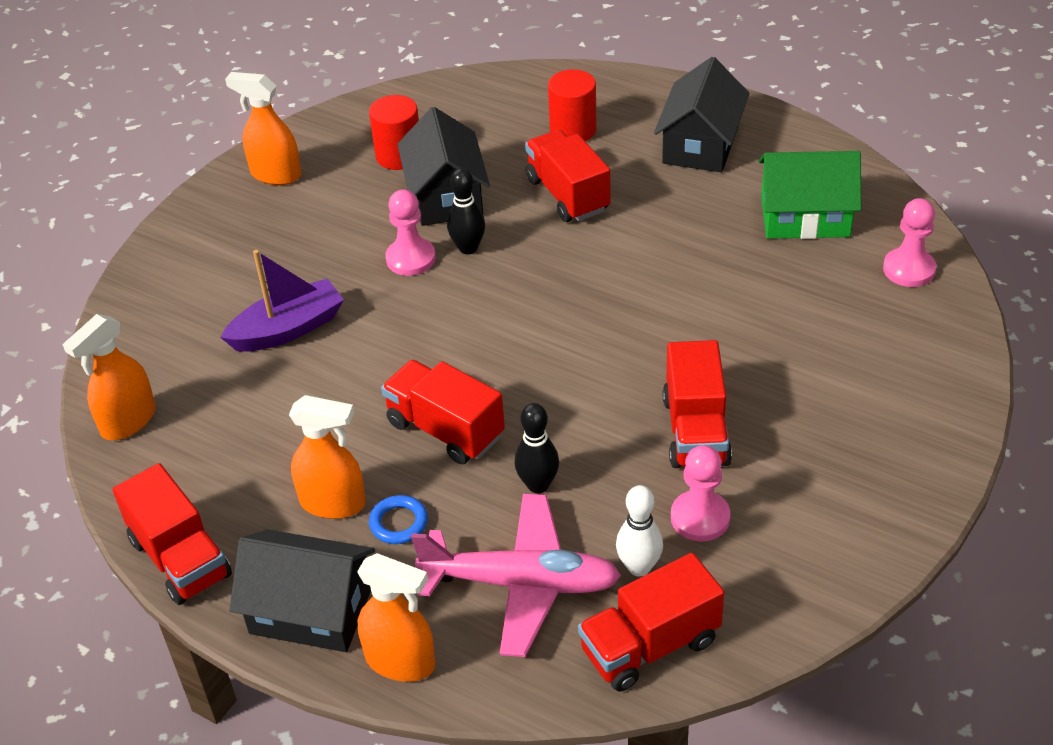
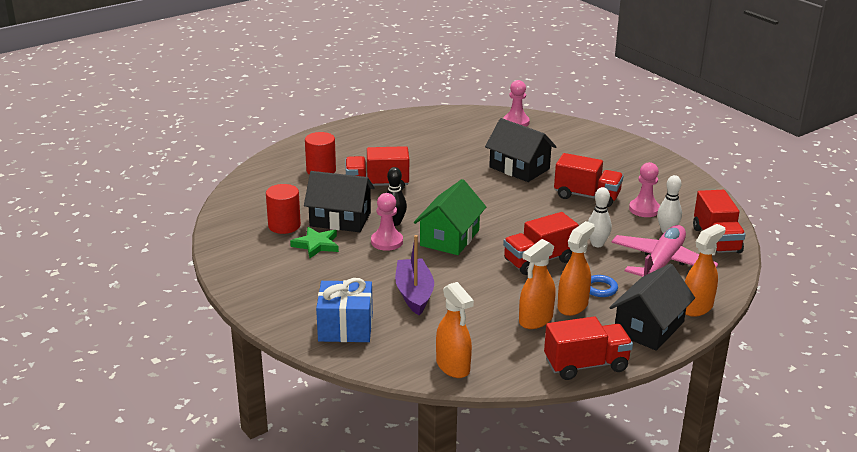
camera: 70 degrees left, 15 degrees down
orange spray bottle [225,72,301,185] -> orange spray bottle moved to [519,239,556,329]
black bowling pin [514,403,559,493] -> white bowling pin [588,187,612,247]
black house [654,57,749,172] -> black house moved to [485,118,557,182]
green house [758,151,861,239] -> green house moved to [414,179,486,255]
none -> green star [290,227,339,258]
none -> blue gift [316,278,373,342]

